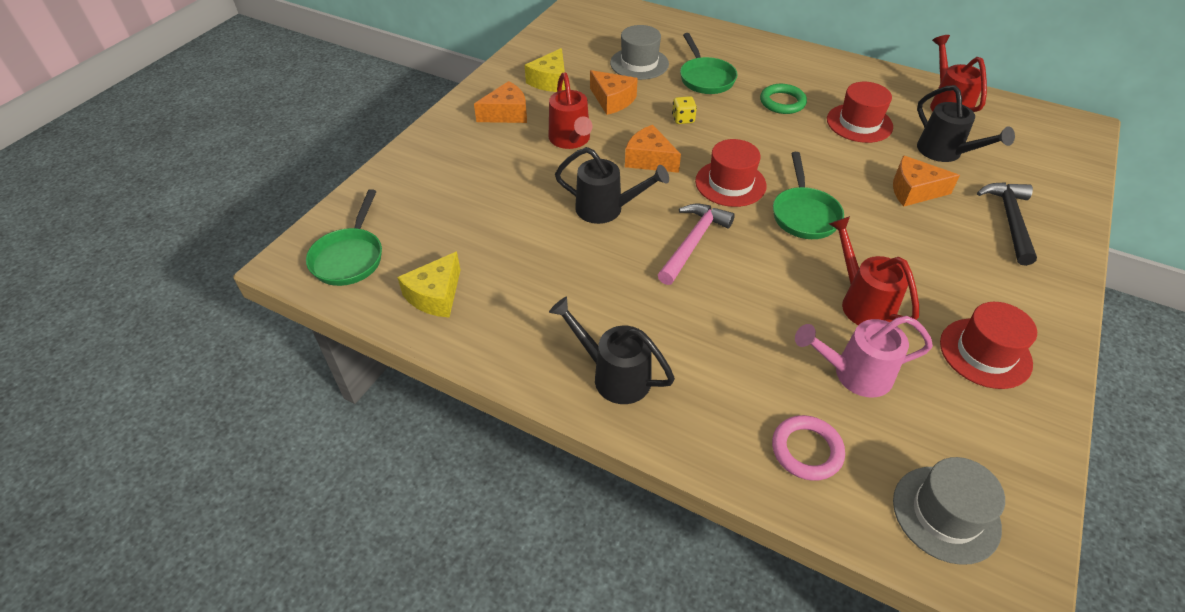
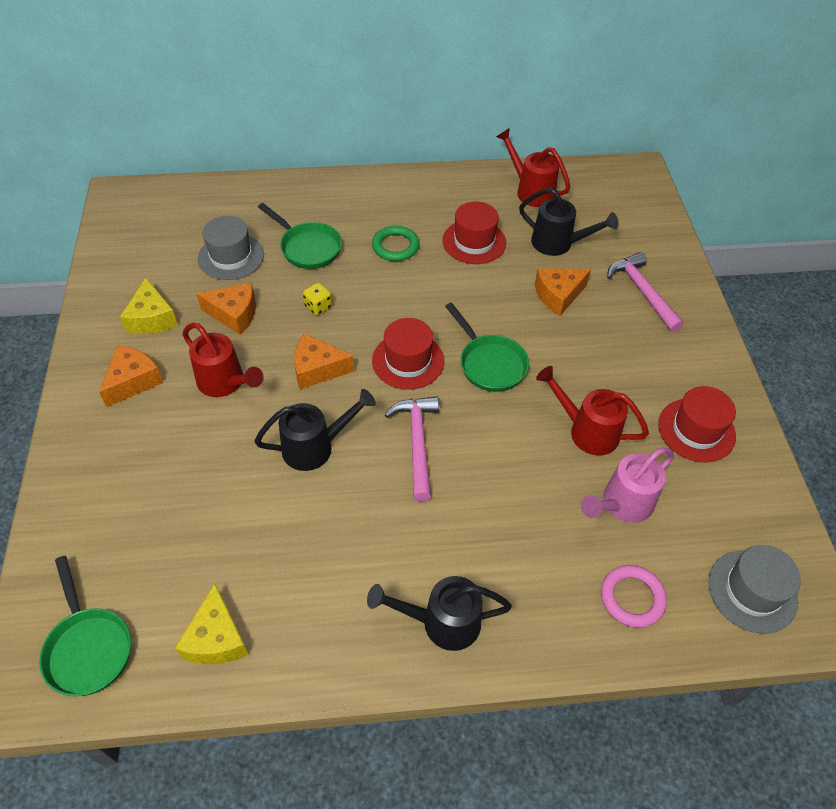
camera: 35 degrees left, 5 degrees up
black hammer [977,182,1037,266] -> pink hammer [607,252,684,332]

